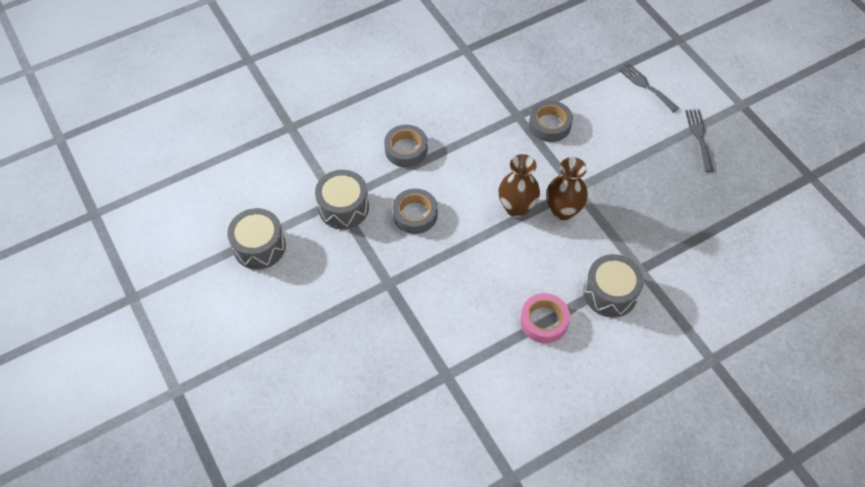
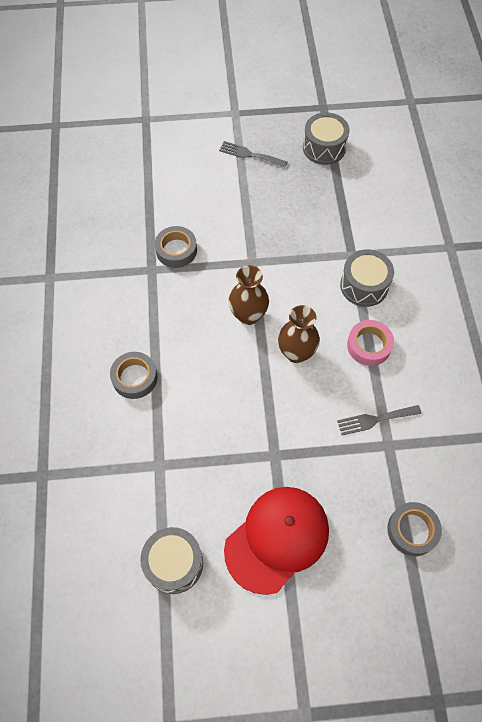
camera: 65 degrees left, 5 degrees up
grey drum [315,170,369,229] -> grey drum moved to [303,112,350,165]
grey tape [392,189,438,234] -> grey tape moved to [387,502,442,556]
brown vase [546,157,588,220] -> brown vase moved to [278,305,320,363]
grey fork [618,63,679,113] -> grey fork moved to [337,405,422,435]
none -> red cap [224,487,329,595]

